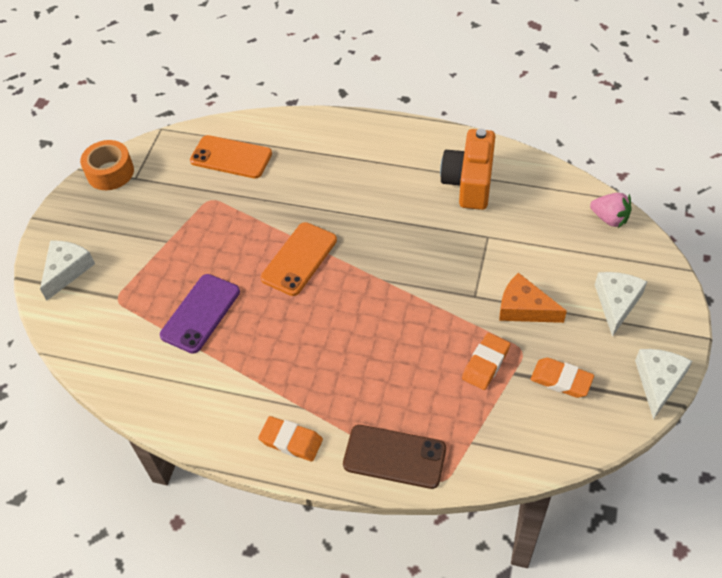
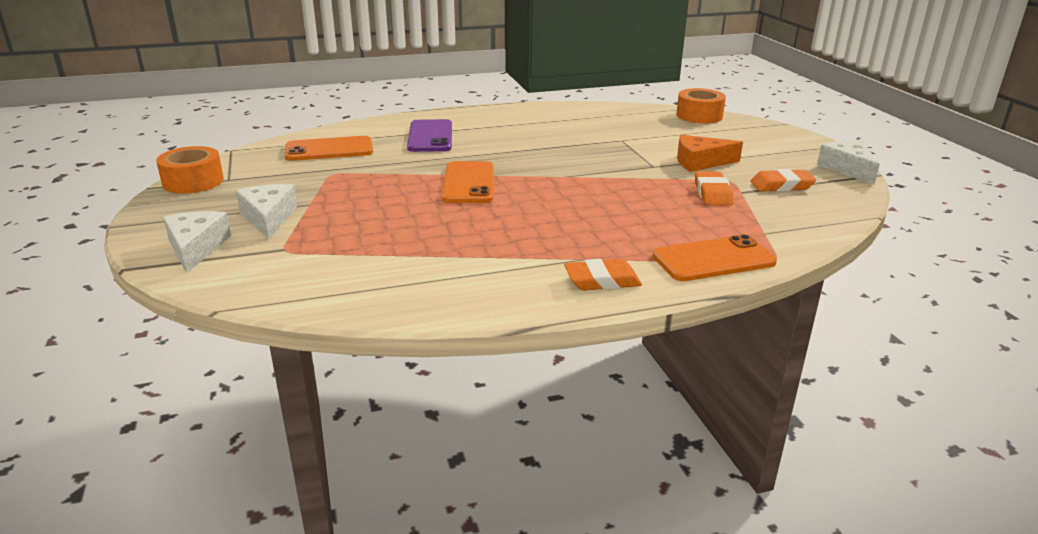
camera: 35 degrees left, 25 degrees down
purple phone [160,274,240,354] -> purple phone moved to [407,119,452,152]
brown phone [343,425,446,489] -> orange phone [652,234,777,281]
orange camera [440,129,495,210] -> none
pink strawberry [590,193,631,228] -> orange tape [676,88,726,123]
white cheese [595,272,647,337] -> white cheese moved to [236,184,297,240]

